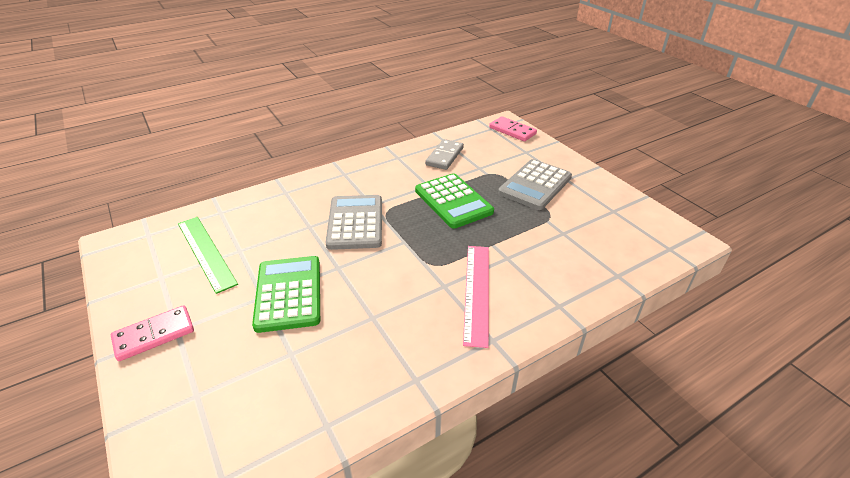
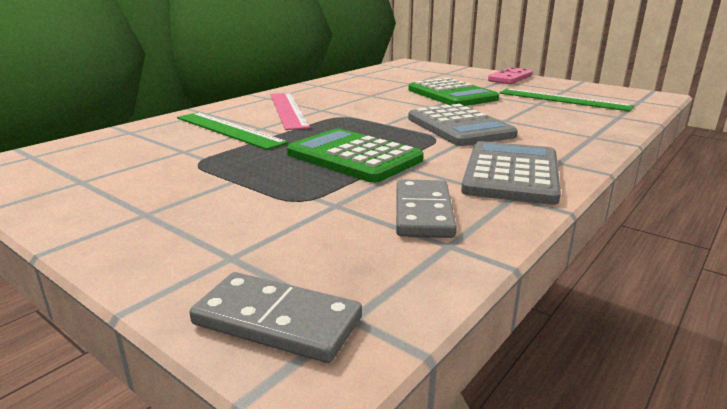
camera: 160 degrees right, 15 degrees down
pink domino [489,116,537,141] -> grey domino [190,272,362,363]
grey calculator [498,159,572,210] -> grey calculator moved to [461,141,561,205]
none -> green ruler [177,112,289,150]

